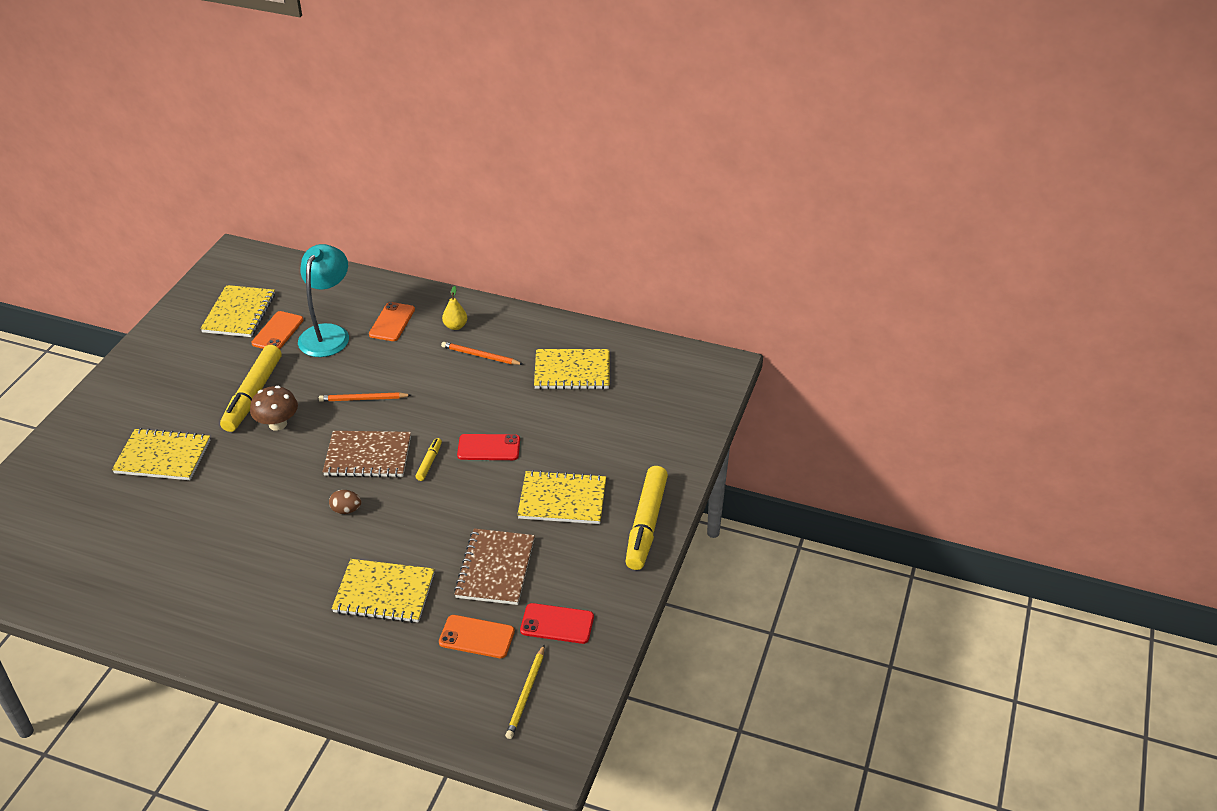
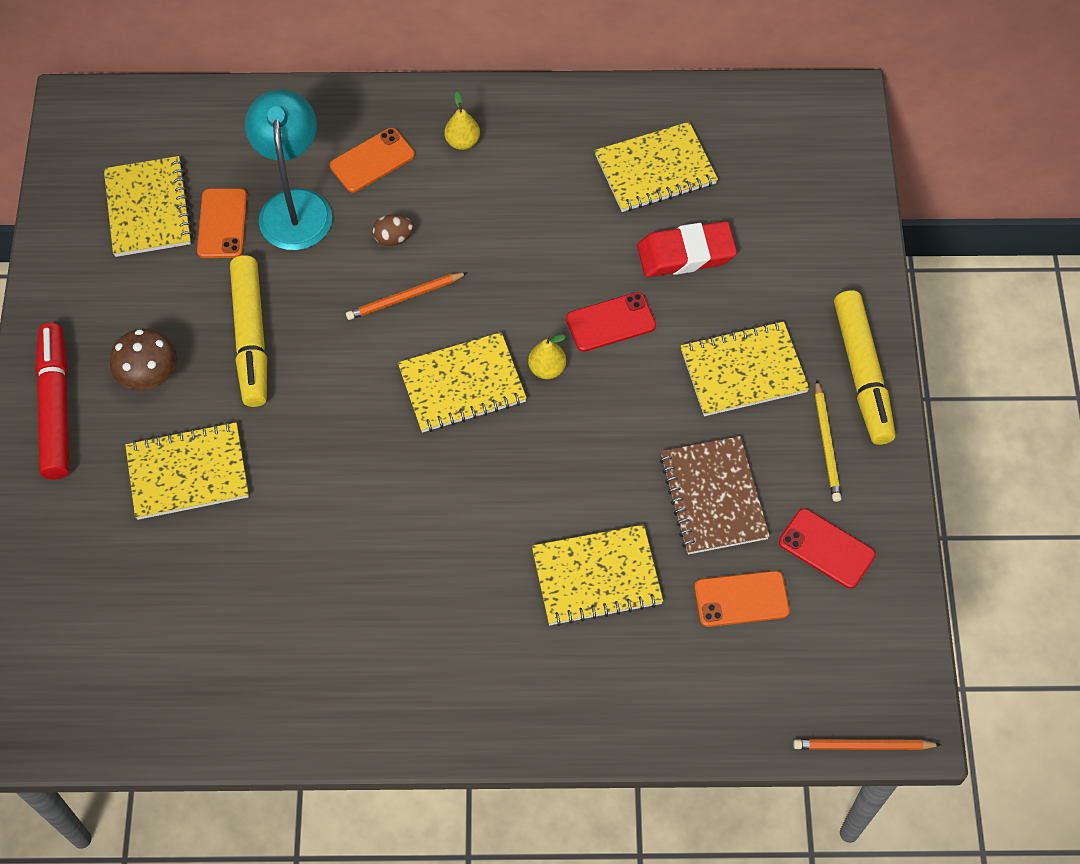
camera: 20 degrees left, 20 degrees up
brown mushroom [250,386,298,431] -> brown mushroom moved to [110,329,177,391]
brown notebook [323,431,411,478] -> yellow notebook [398,332,527,433]
brown egg [329,490,361,514] -> brown egg moved to [372,214,414,246]
orange phone [369,302,415,341] -> orange phone turned 60 degrees clockwise [330,128,415,193]
yellow marker [416,438,442,481] -> yellow pear [528,335,566,379]
orange pencil [441,342,523,365] -> orange pencil moved to [793,739,941,750]
yellow pencil [505,644,545,739] -> yellow pencil moved to [815,380,842,502]
red phone [520,603,594,644] -> red phone turned 45 degrees clockwise [779,508,876,589]
none -> red marker [35,323,70,480]
none -> red eraser [637,221,737,277]

